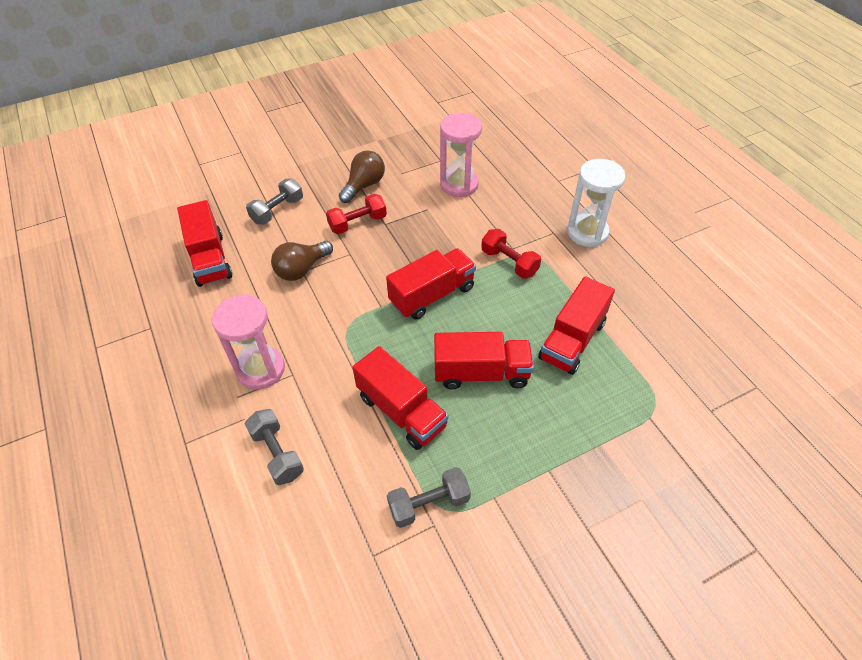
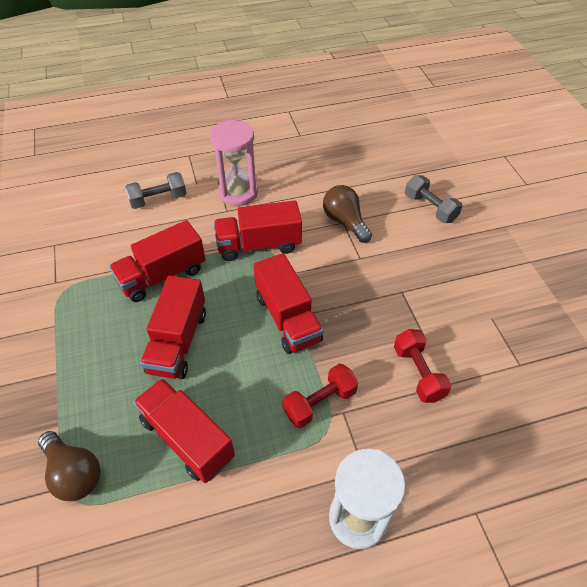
camera: 100 degrees right, 0 degrees up
red truck [177,200,233,287] -> red truck moved to [214,201,302,261]
red dumbbell [326,194,387,234] -> red dumbbell moved to [394,329,451,403]
brown light bulb [339,150,385,203] -> brown light bulb moved to [38,431,101,501]
grey dumbbell [387,467,471,528] -> none
pink hourglass [440,113,482,197] -> none

